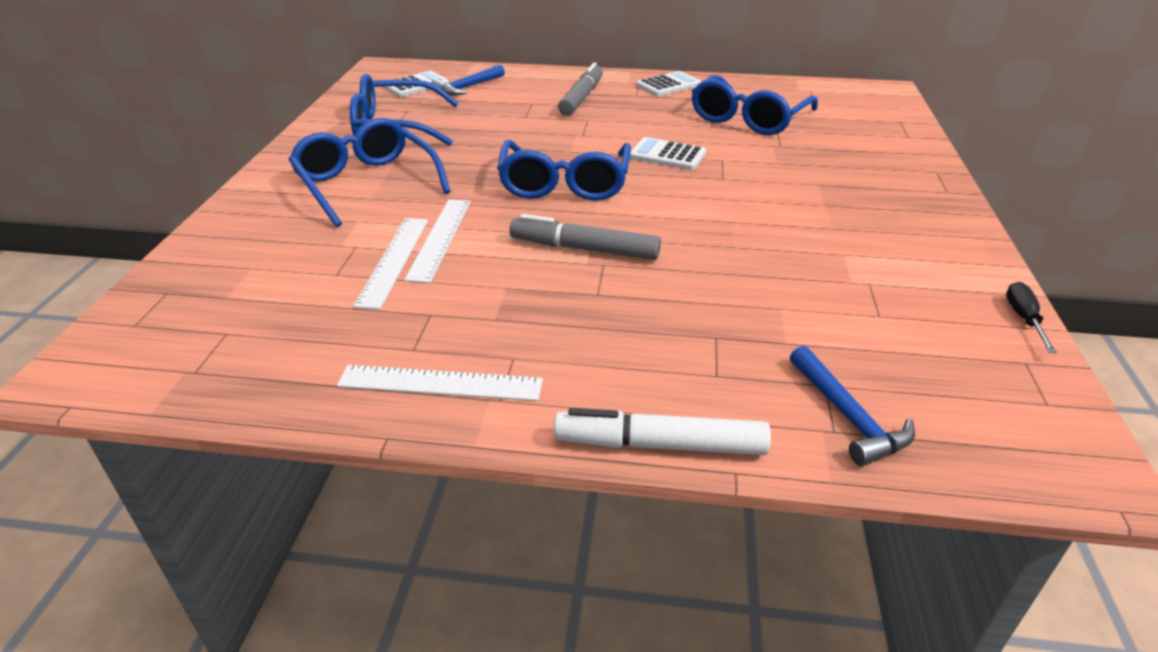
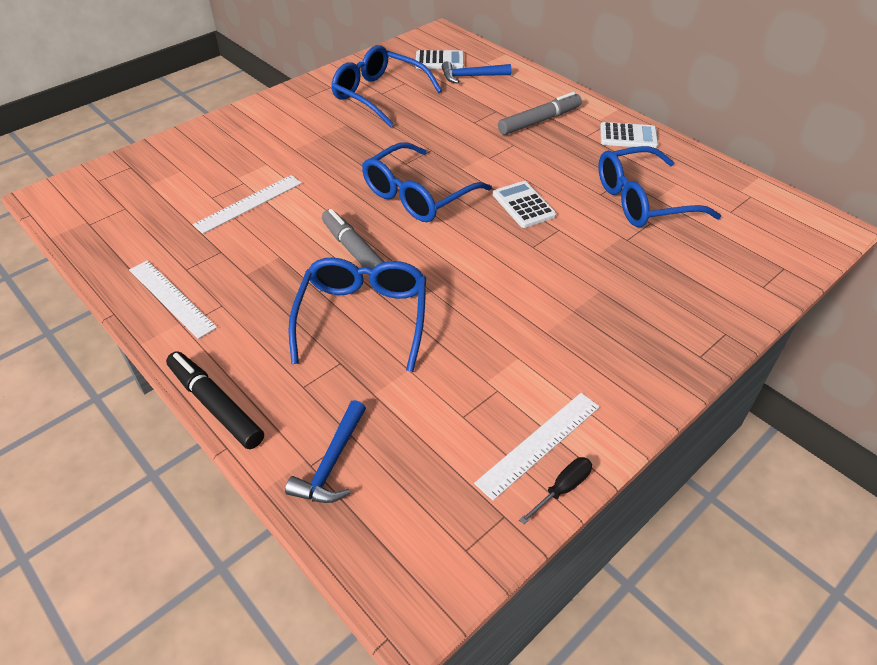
camera: 40 degrees right, 10 degrees up
blue glasses [288,118,451,227] -> blue glasses moved to [288,257,426,372]
white ruler [404,199,471,283] -> white ruler moved to [474,393,600,501]
white marker [554,408,771,455] -> black marker [166,351,264,449]

